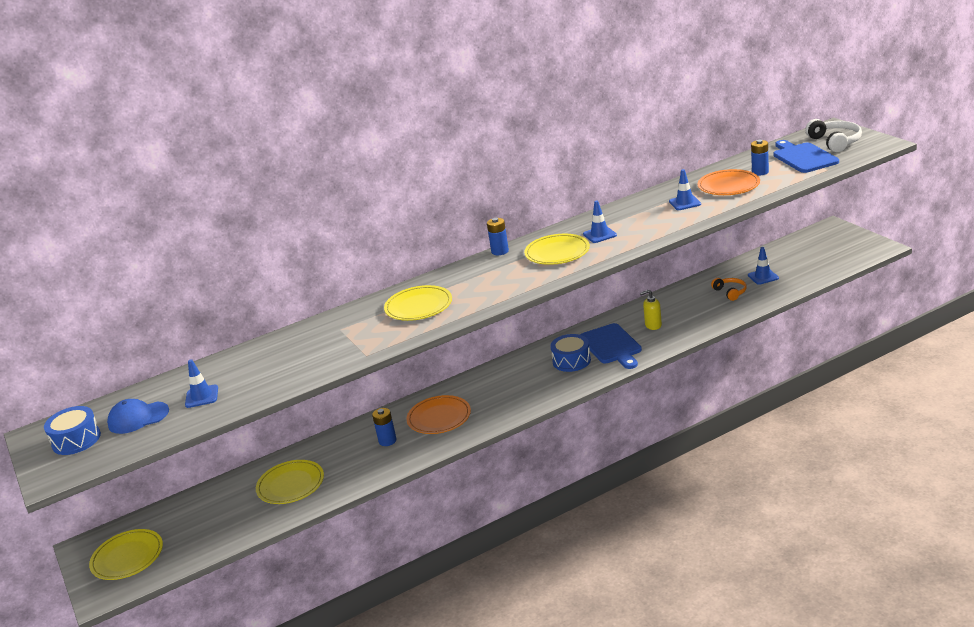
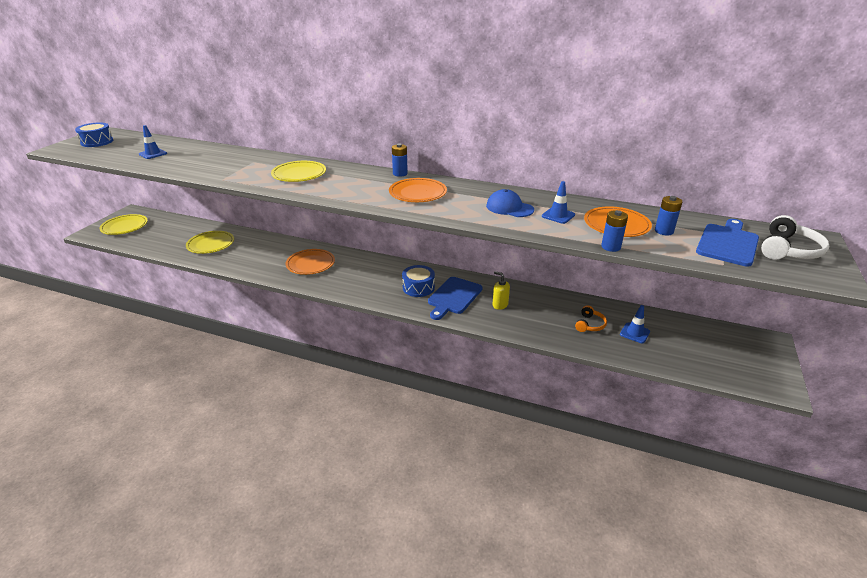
camera: 45 degrees right, 5 degrees up
blue cap [107,399,169,434] -> blue cap moved to [486,189,534,217]
blue battery [372,408,397,446] -> blue battery moved to [601,210,628,252]
yellow plate [524,234,590,265] -> orange plate [389,178,447,202]
blue traffic cone [583,201,617,243] -> none

